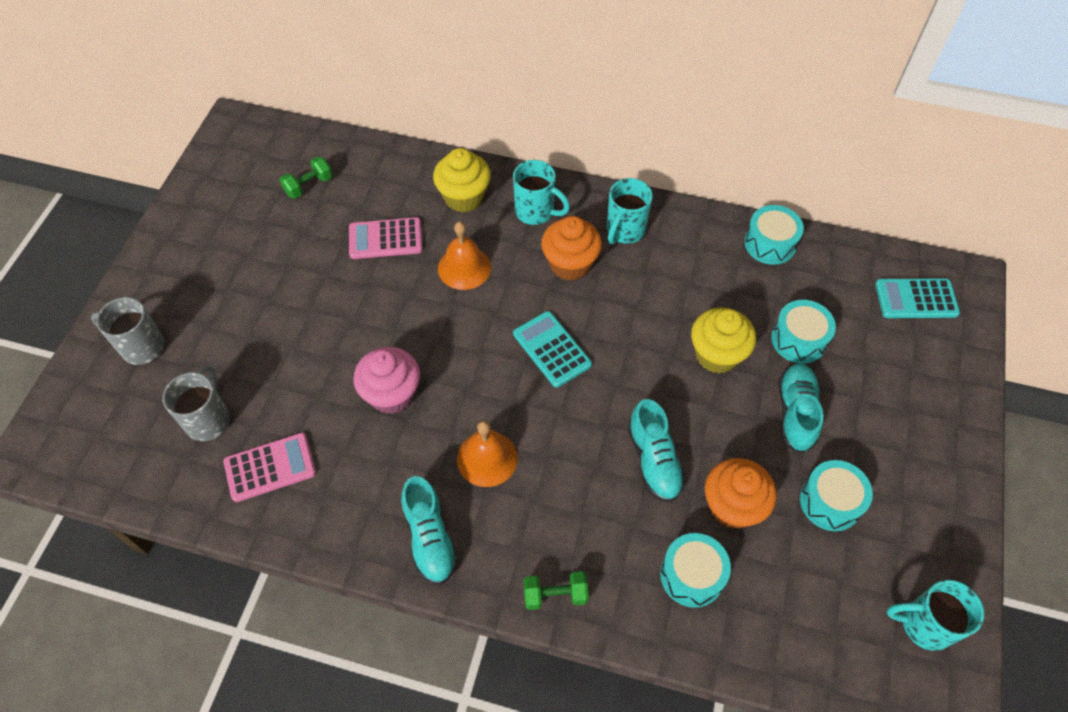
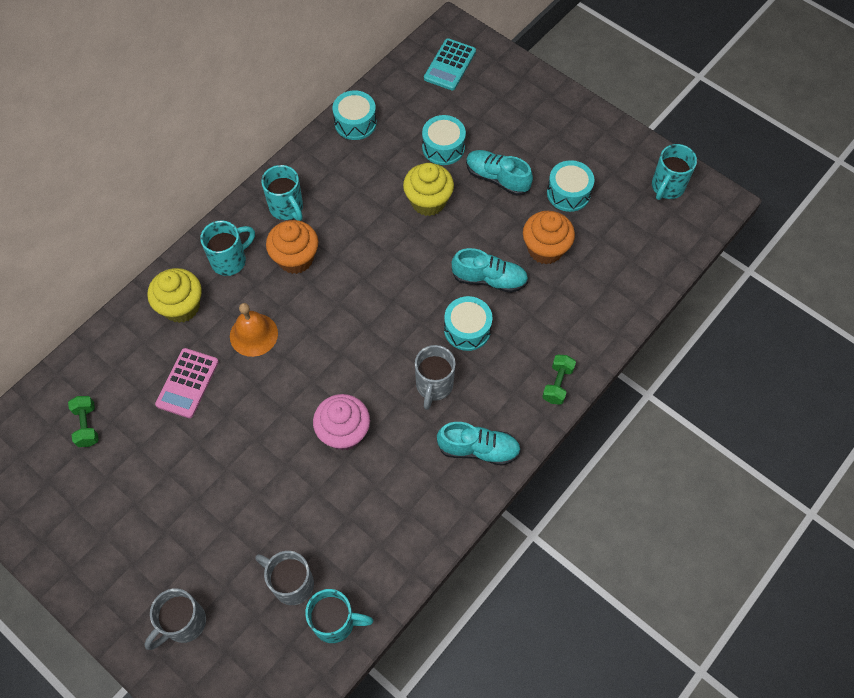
camera: 65 degrees left, 5 degrees up
pink calculator [223,433,316,502] -> none
orange bell [457,420,518,487] -> grey mug [415,345,456,410]
turquoise calculator [513,311,592,388] -> none
turquoise drum [660,533,731,608] -> turquoise drum moved to [444,296,493,351]
none -> turquoise mug [305,589,373,643]

